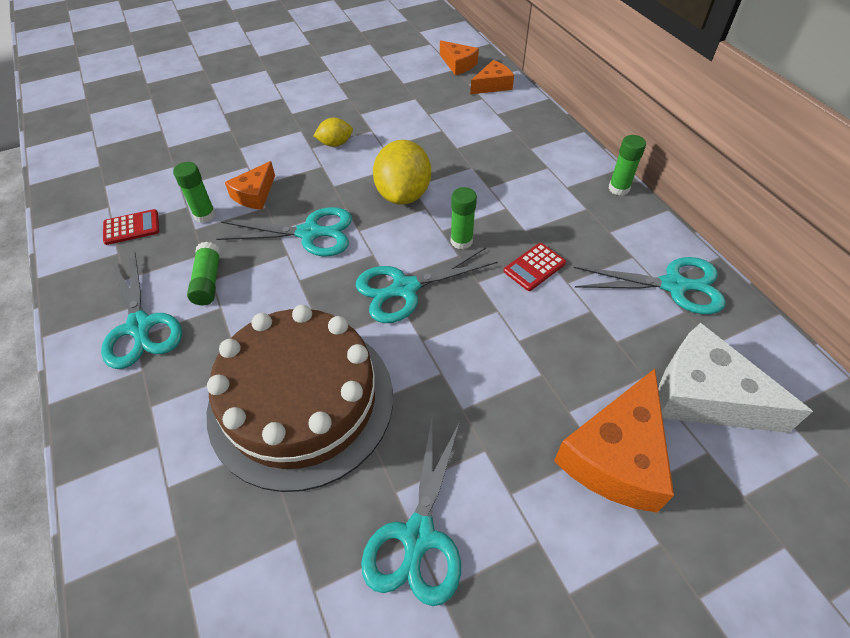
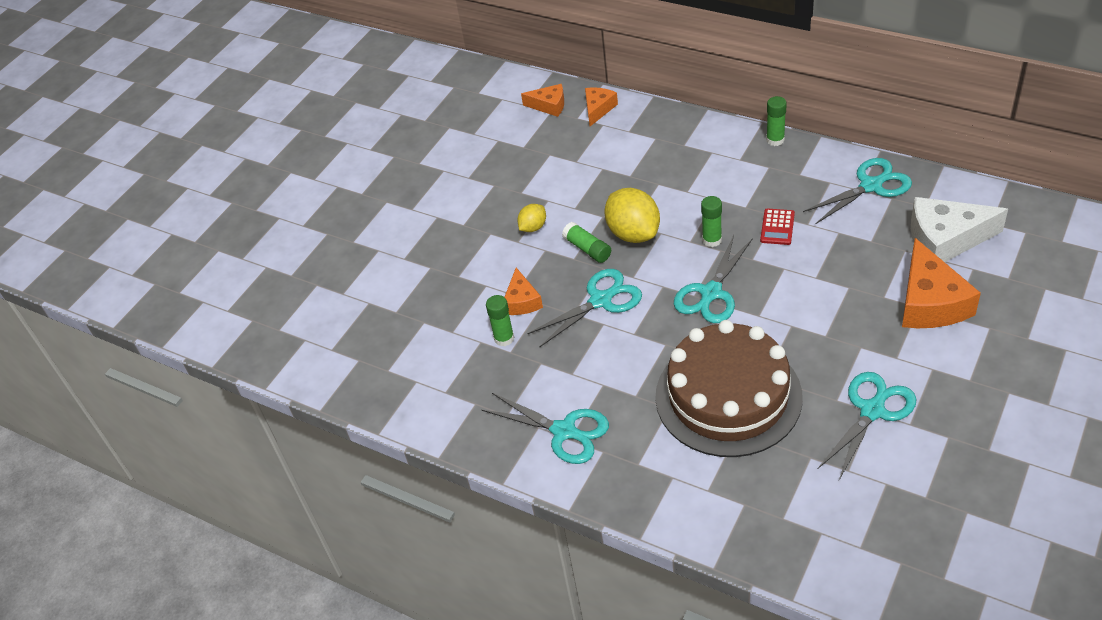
camera: 30 degrees left, 5 degrees down
red calculator [103,209,159,245] -> none
green glue stick [187,242,221,305] -> green glue stick moved to [562,222,611,263]
turquoise scissors [361,419,461,606] -> turquoise scissors turned 120 degrees counterclockwise [818,372,916,480]

